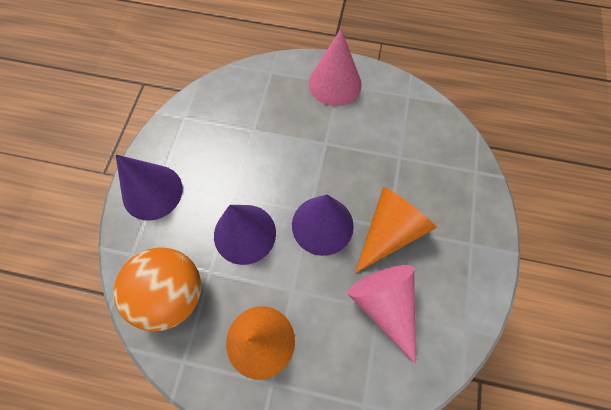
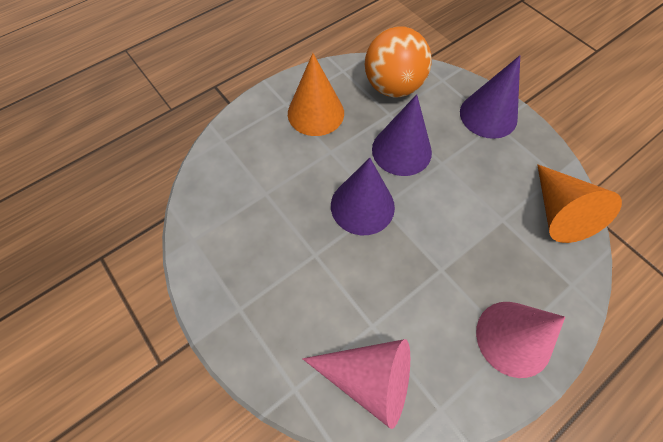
camera: 130 degrees right, 5 degrees down
pink cone [347,265,416,364] -> pink cone moved to [302,339,410,429]
orange cone [355,187,437,273] -> orange cone moved to [537,164,622,243]

